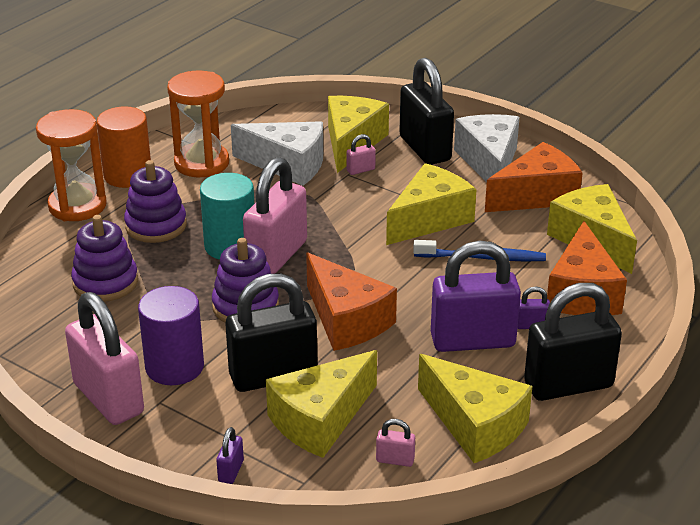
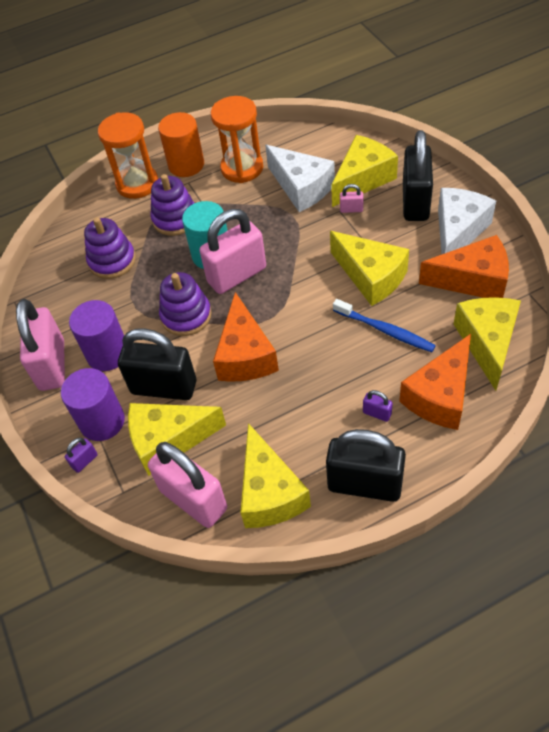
camera: 35 degrees right, 20 degrees up
pink padlock [376,419,415,467] -> pink padlock [148,442,227,528], size x2.47
yellow cheese [386,163,477,245] -> yellow cheese turned 60 degrees clockwise [330,231,409,306]
purple padlock [431,241,521,352] -> none
none -> purple cylinder [61,368,125,441]

